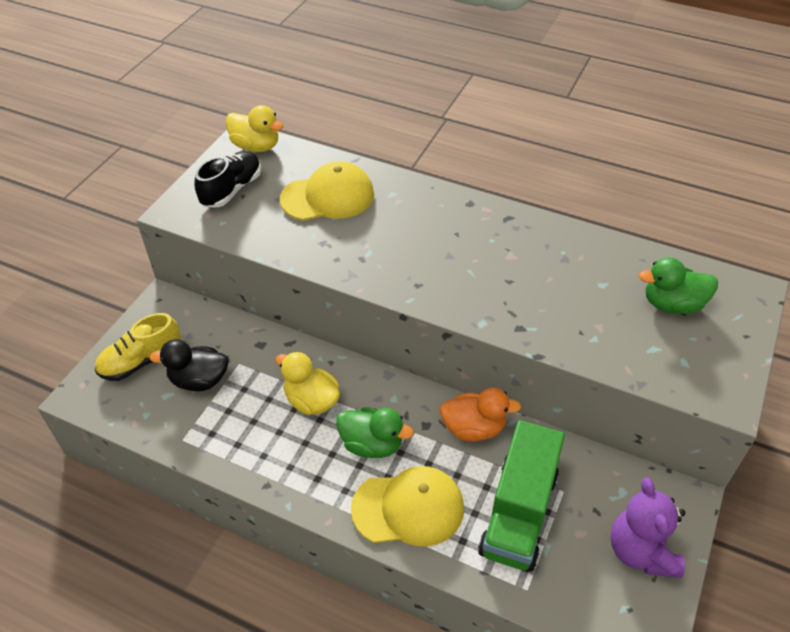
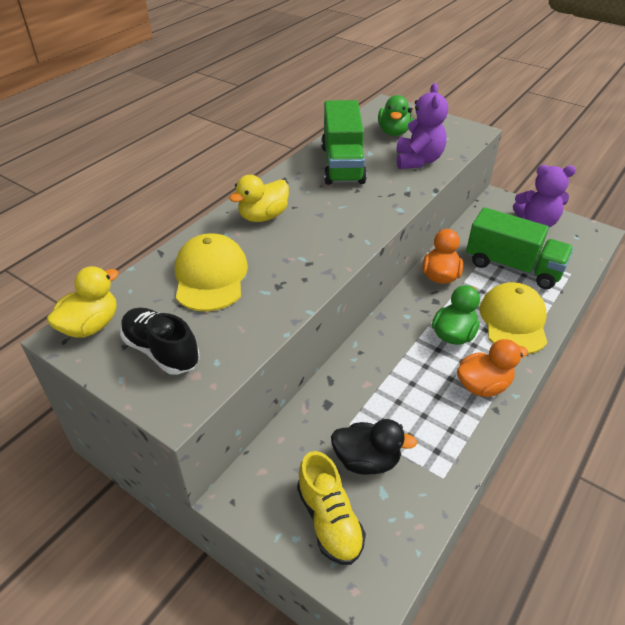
camera: 80 degrees left, 5 degrees down
black duck [150,339,228,391] -> black duck turned 90 degrees counterclockwise [331,419,417,475]
yellow duck [275,351,340,415] -> yellow duck moved to [229,175,289,222]
none -> green truck [321,100,367,185]
none -> purple teddy bear [396,83,448,169]
none -> orange duck [457,339,528,397]

